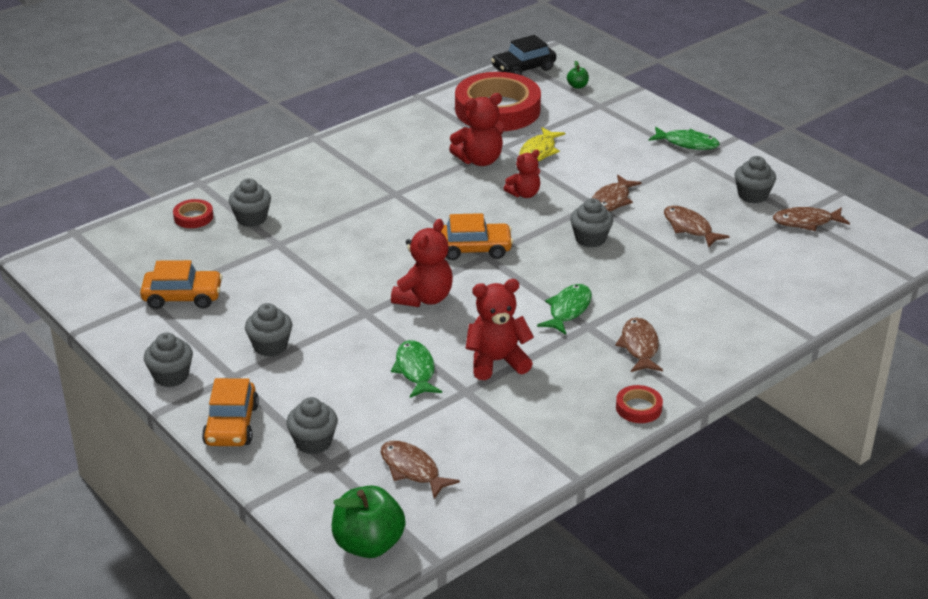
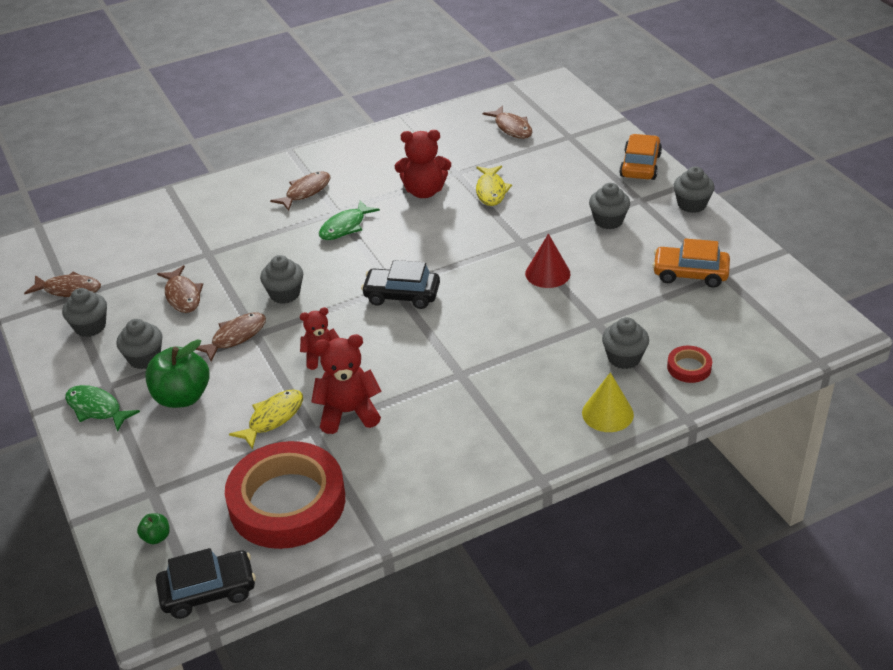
camera: 165 degrees left, 5 degrees up
grey cupcake [286,397,338,455] -> grey cupcake moved to [116,319,163,369]
green apple [332,485,406,558] -> green apple moved to [145,339,210,408]
red teddy bear [391,219,453,307] -> none
green fish [391,340,442,398] -> yellow fish [476,165,512,206]
orange car [441,213,513,260] -> black car [361,260,440,309]
brown fish [615,317,663,372] -> brown fish turned 150 degrees counterclockwise [270,171,330,211]
red tape [616,385,663,423] -> none
none -> red cone [525,234,571,288]
none -> yellow cone [582,372,634,432]

